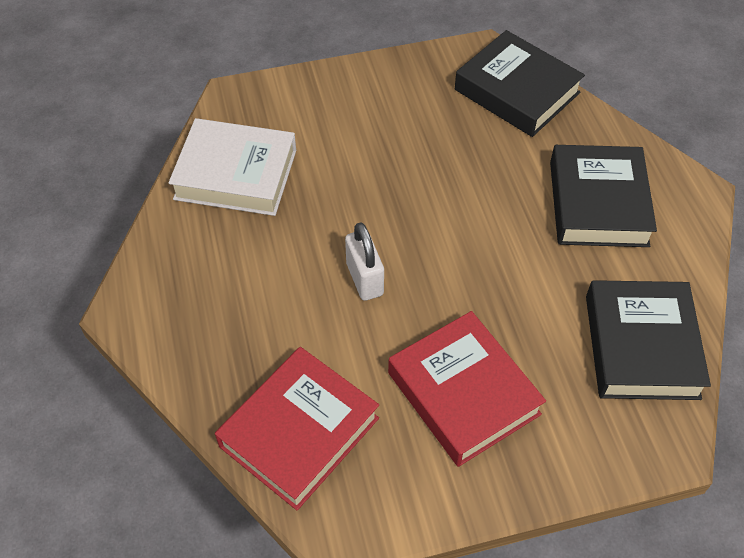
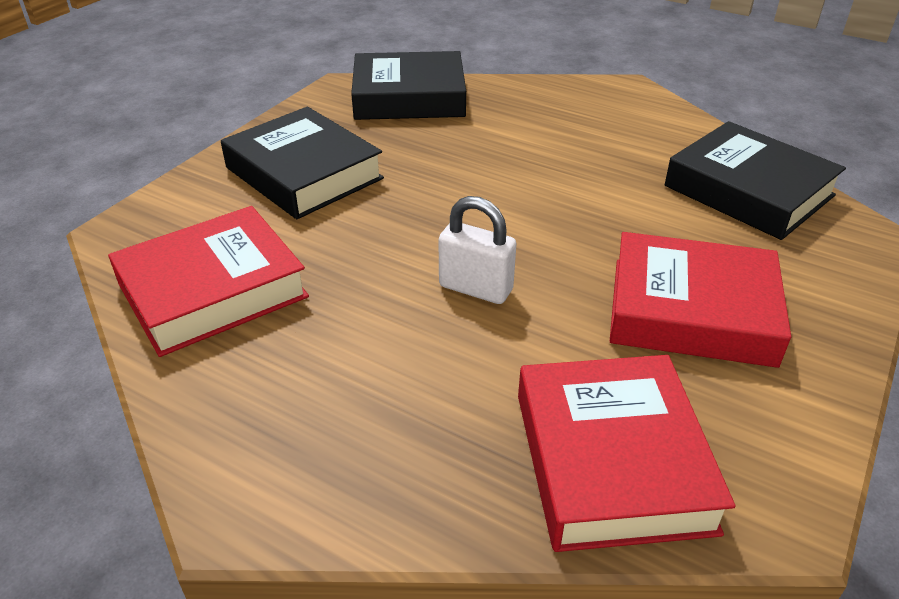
camera: 45 degrees left, 15 degrees down
white book [168,118,296,216] -> red book [108,206,309,357]
black book [550,145,657,247] -> black book moved to [221,107,384,219]

